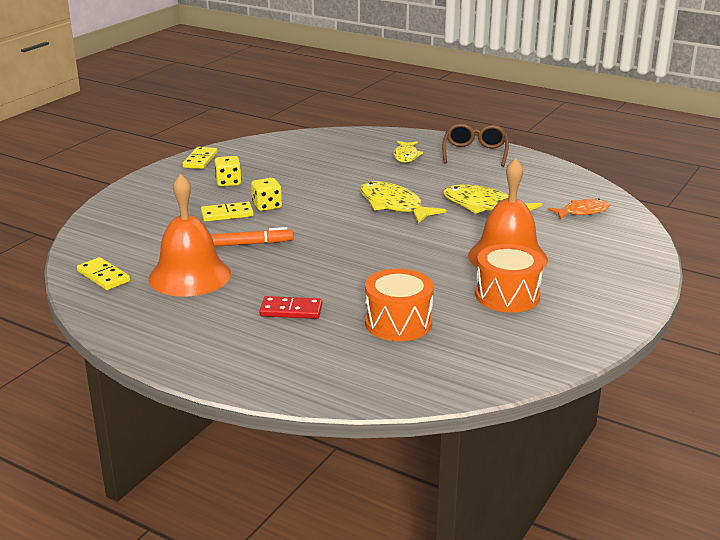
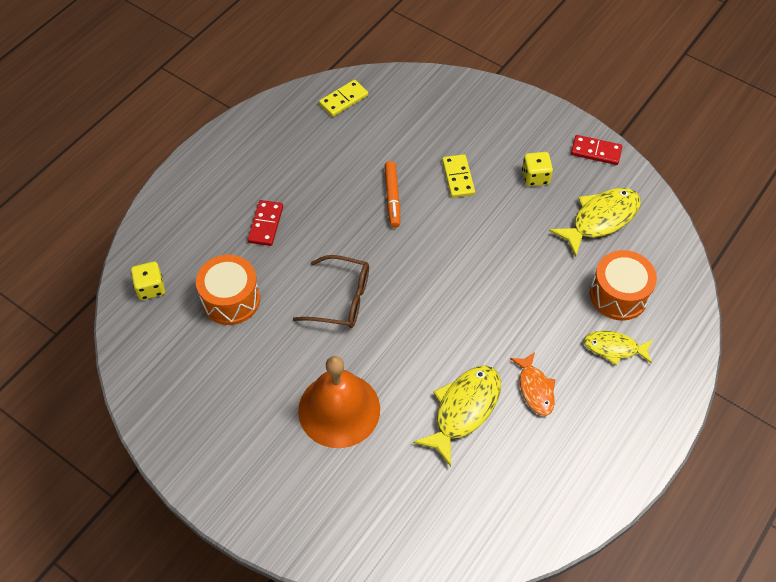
camera: 95 degrees right, 30 degrees up
orange bell [148,173,231,297] -> none
yellow domino [182,147,218,169] -> red domino [571,135,622,165]
yellow dice [251,178,282,211] -> yellow dice moved to [131,262,165,300]
yellow fish [360,181,446,224] -> yellow fish moved to [549,188,641,257]
brown glasses [442,123,509,167] -> brown glasses moved to [293,255,369,328]
orange drum [475,244,543,313] -> orange drum moved to [590,250,657,321]
orange fish [548,199,610,219] -> orange fish moved to [510,352,556,416]

